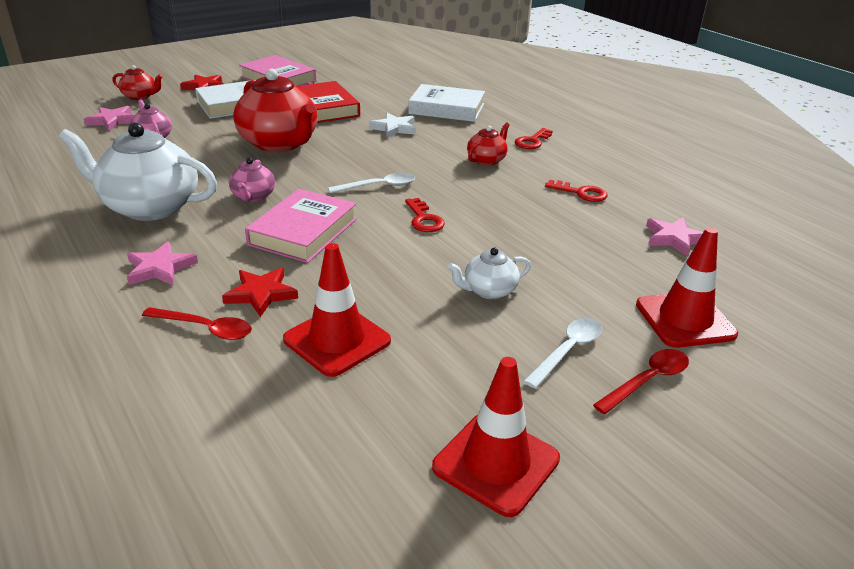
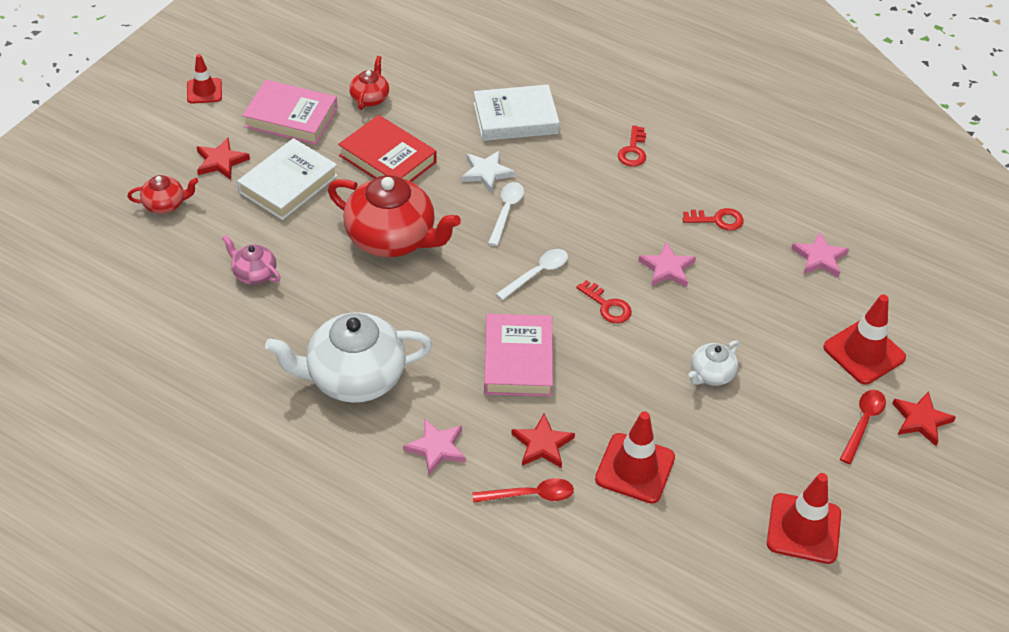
camera: 25 degrees left, 15 degrees up
pink star [84,106,135,131] -> pink star moved to [638,242,696,287]
pink teapot [229,158,275,202] -> none
red teapot [467,122,510,166] -> red teapot moved to [349,56,389,110]
white spoon [524,318,602,389] -> white spoon moved to [488,182,524,246]
none -> red traffic cone [187,54,222,104]
none -> red star [892,391,956,446]

